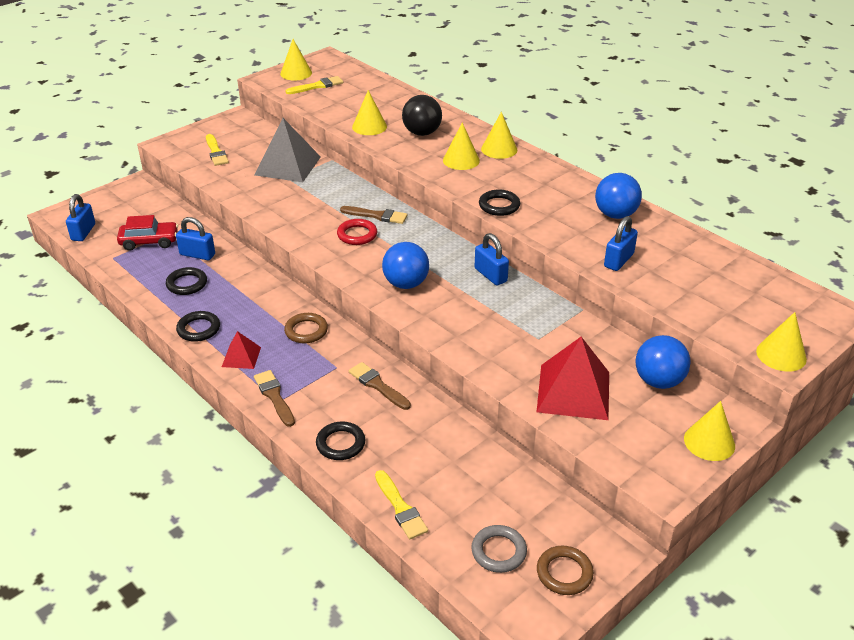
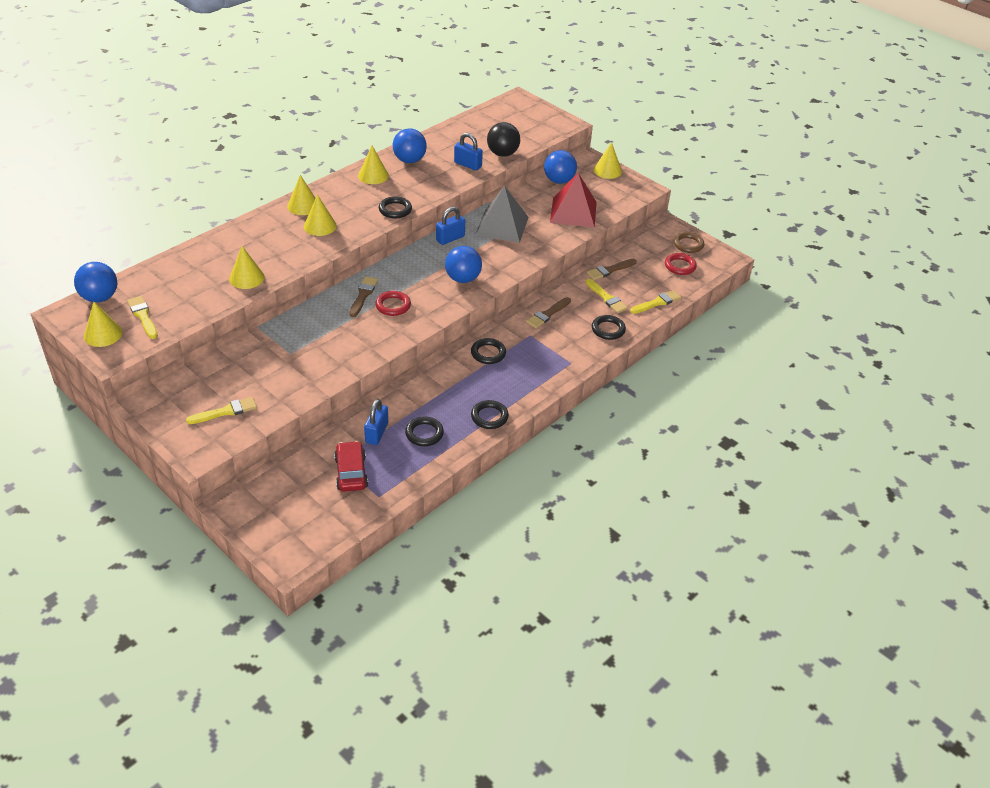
camera: 95 degrees left, 5 degrees up
blue padlock [66,194,95,241] -> none
red pyramid [222,331,261,369] -> none
brown brush [254,370,295,427] -> brown brush moved to [587,259,637,280]
grey pyramid [255,118,321,182] -> grey pyramid moved to [475,186,529,243]
brown ring [284,313,328,344] -> black ring [471,338,506,364]
black ball [402,95,442,136] -> black ball moved to [487,122,520,157]
grey ring [471,525,527,573] -> red ring [665,253,697,275]
yellow cone [756,312,807,372] -> yellow cone moved to [358,146,389,184]
none -> blue ball [74,262,117,302]
none -> yellow brush [585,279,628,313]

